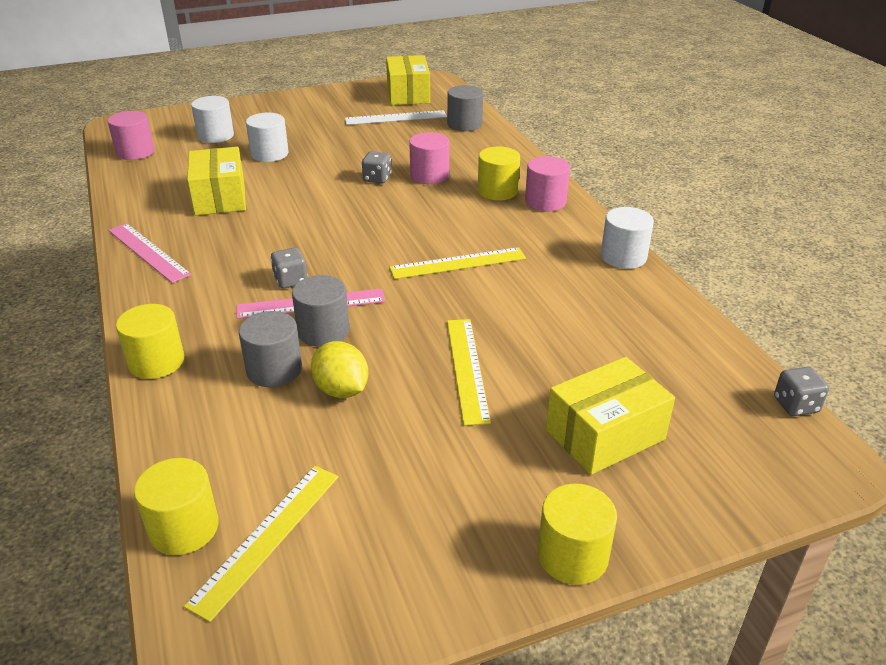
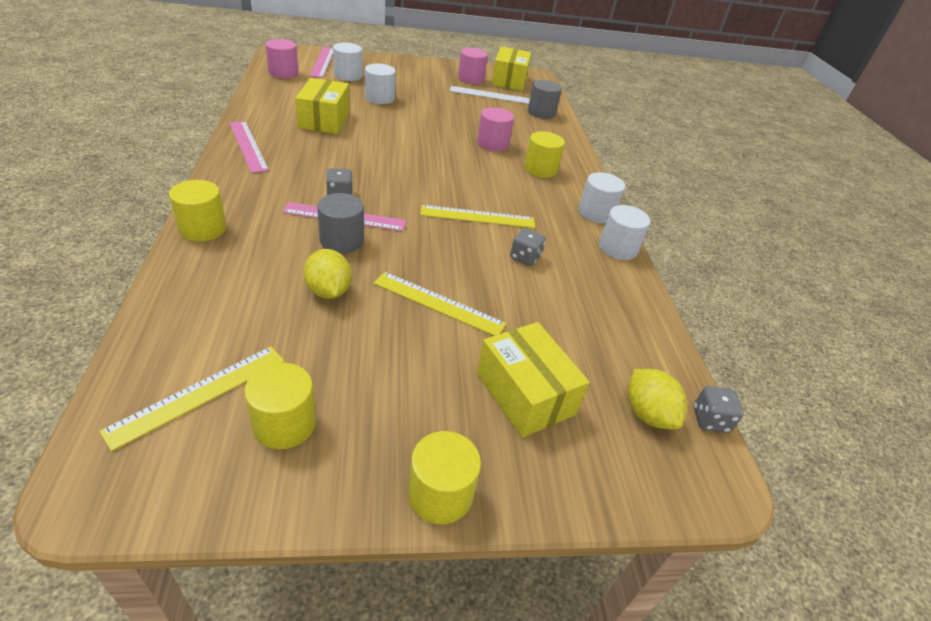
camera: 10 degrees right, 5 degrees up
yellow cylinder [134,458,219,555] -> yellow cylinder moved to [244,363,316,449]
grey cylinder [239,311,302,387] -> none
grey dice [362,151,392,184] -> grey dice moved to [510,228,546,266]
yellow ruler [447,319,491,426] -> yellow ruler turned 75 degrees counterclockwise [374,272,506,336]
pink cylinder [525,156,570,211] -> pink cylinder moved to [458,48,488,84]
yellow box [546,357,675,475] -> yellow box turned 75 degrees clockwise [477,322,590,438]
none -> pink ruler [310,47,333,78]
none -> white cylinder [579,172,625,223]
none -> yellow lemon [628,369,687,430]

